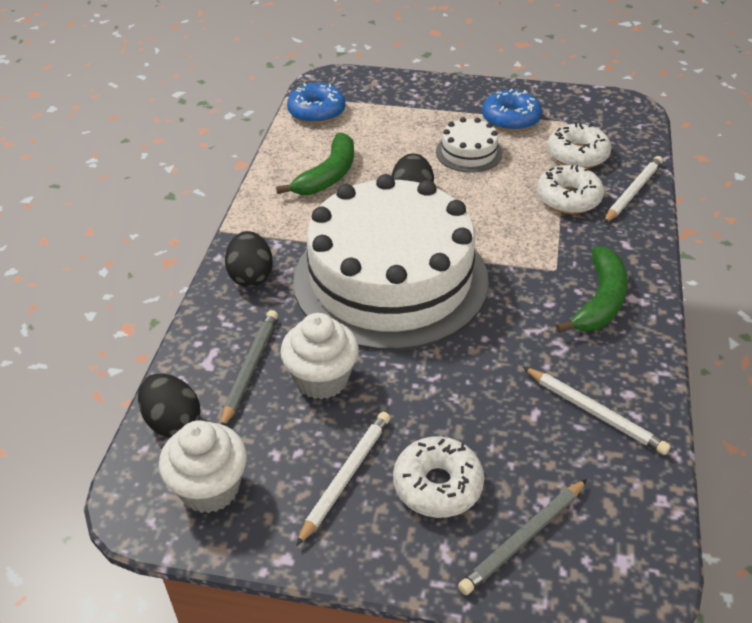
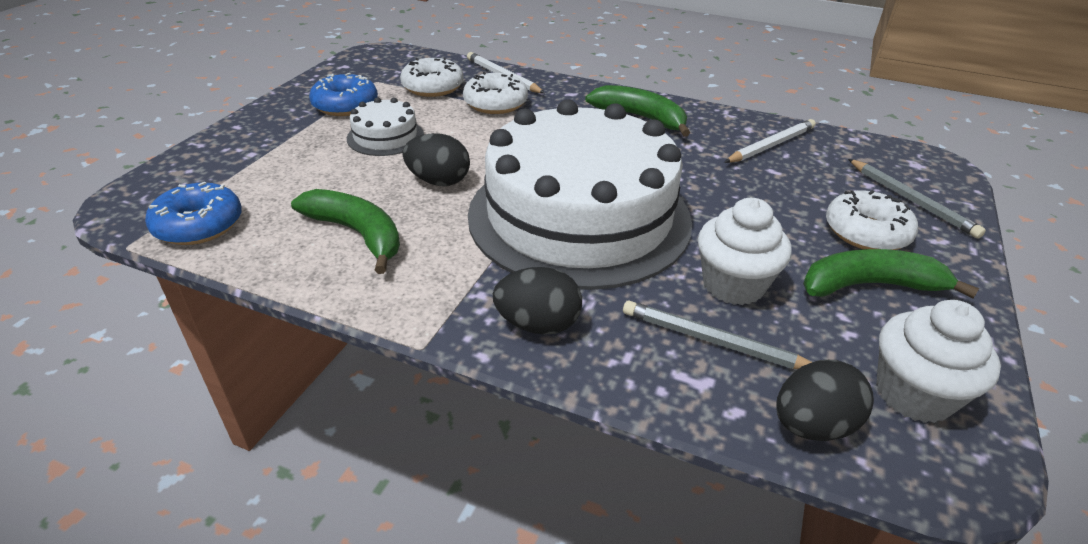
camera: 80 degrees left, 5 degrees down
white pencil [296,412,390,546] -> green banana [803,249,979,298]

